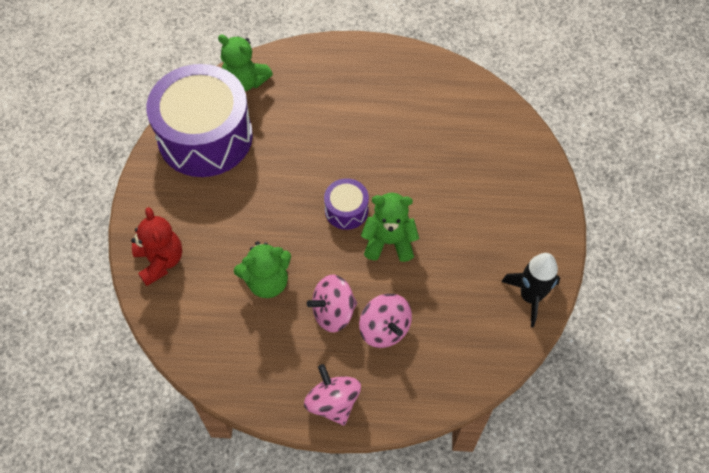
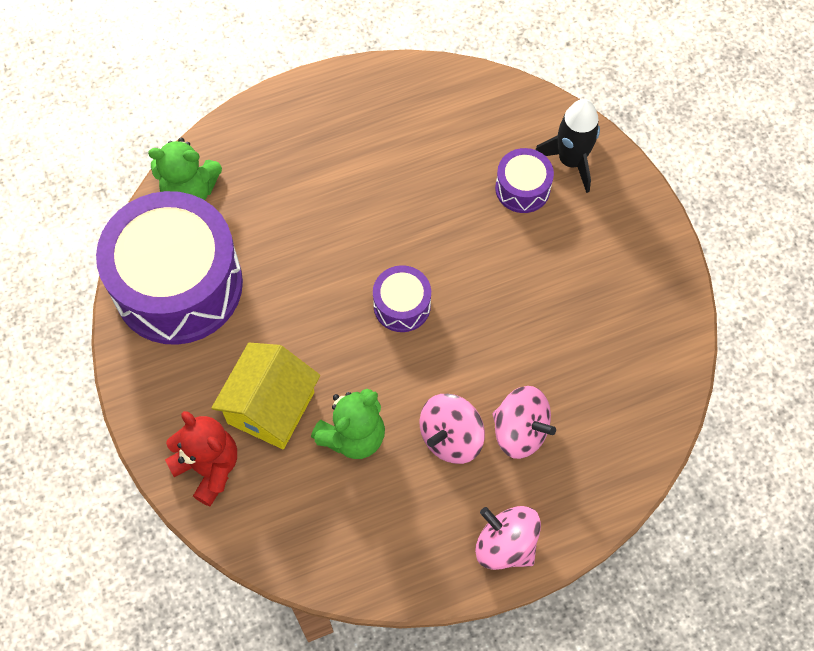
camera: 25 degrees left, 5 degrees up
green teddy bear [361,193,419,262] -> none
black rocket [501,253,560,327] -> black rocket moved to [535,99,600,193]
none -> yellow house [211,342,320,449]
none -> purple drum [495,148,554,213]

